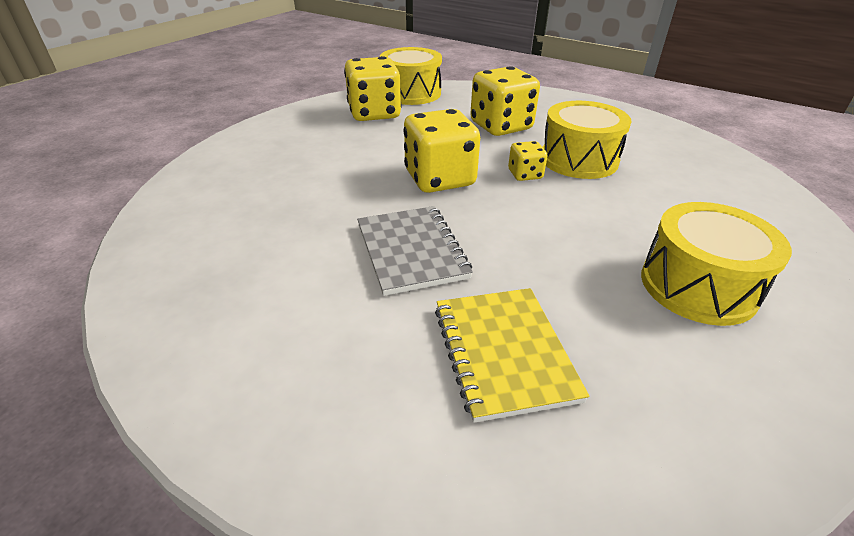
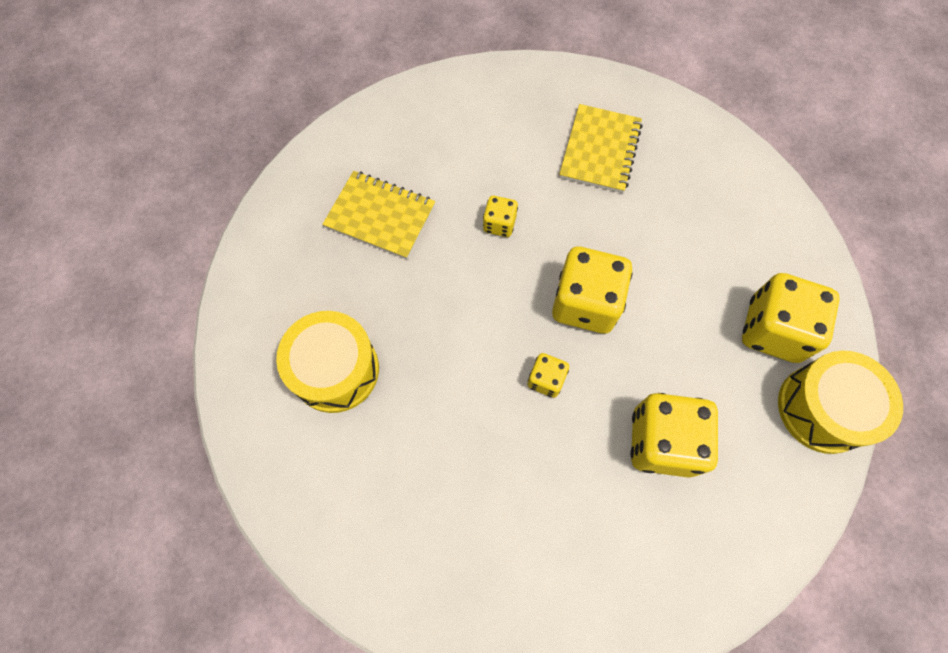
camera: 125 degrees right, 30 degrees up
grey notebook [357,206,473,296] -> yellow dice [483,196,518,237]
yellow drum [543,101,632,179] -> none
none -> yellow notebook [559,104,643,193]

